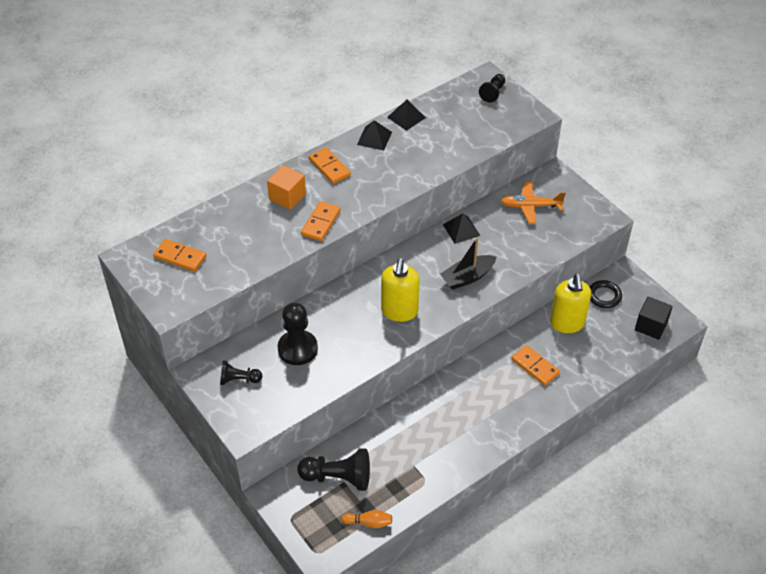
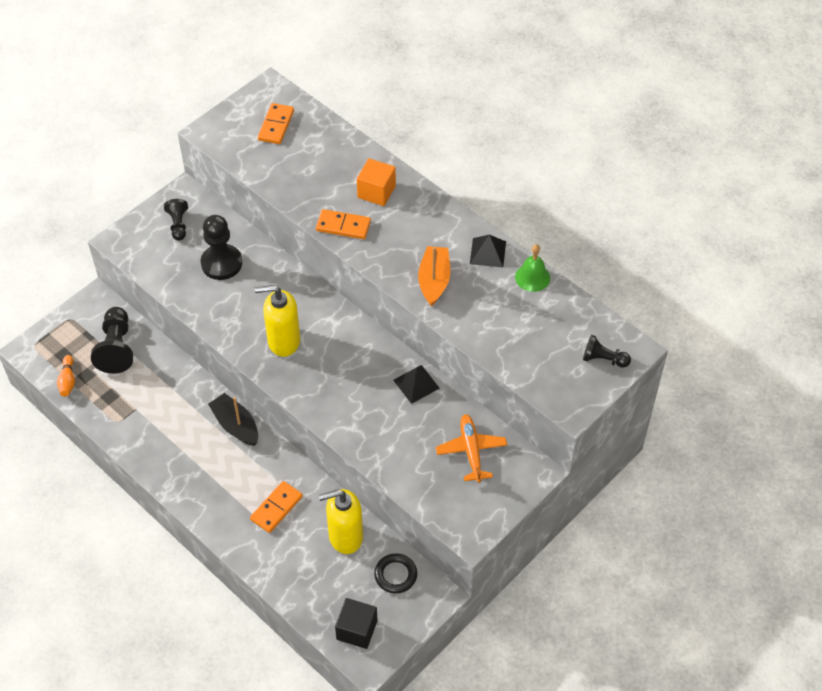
camera: 80 degrees right, 5 degrees up
orange domino [309,147,351,184] -> none
black pyramid [387,100,426,131] -> green bell [515,244,550,292]
black boat [440,238,496,290] -> black boat moved to [208,393,258,446]
none -> orange boat [418,246,450,306]

